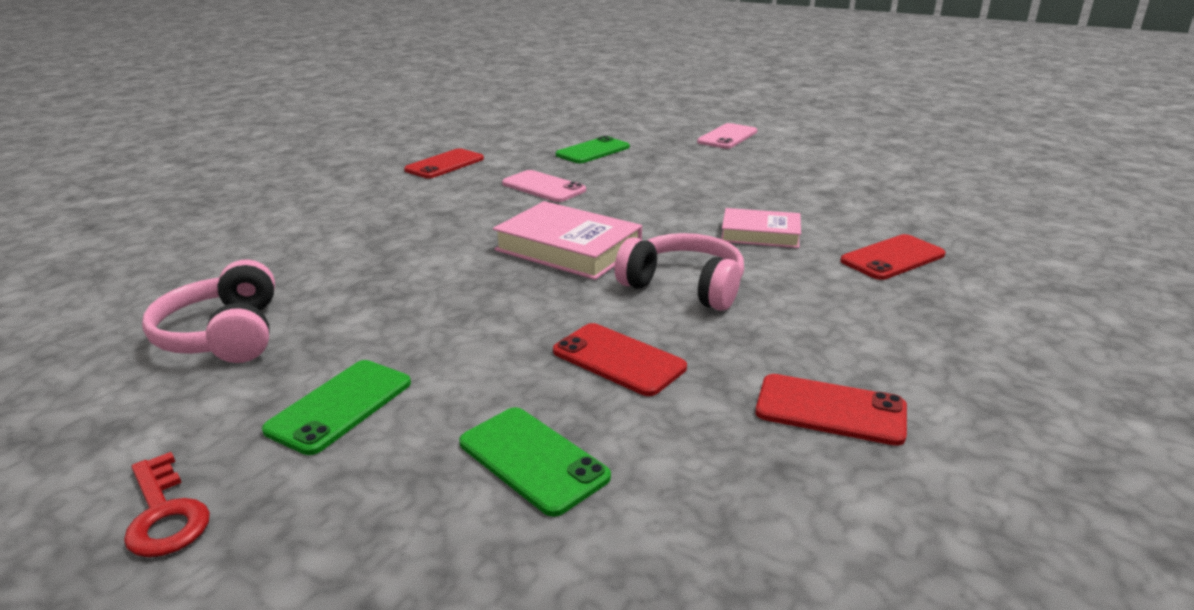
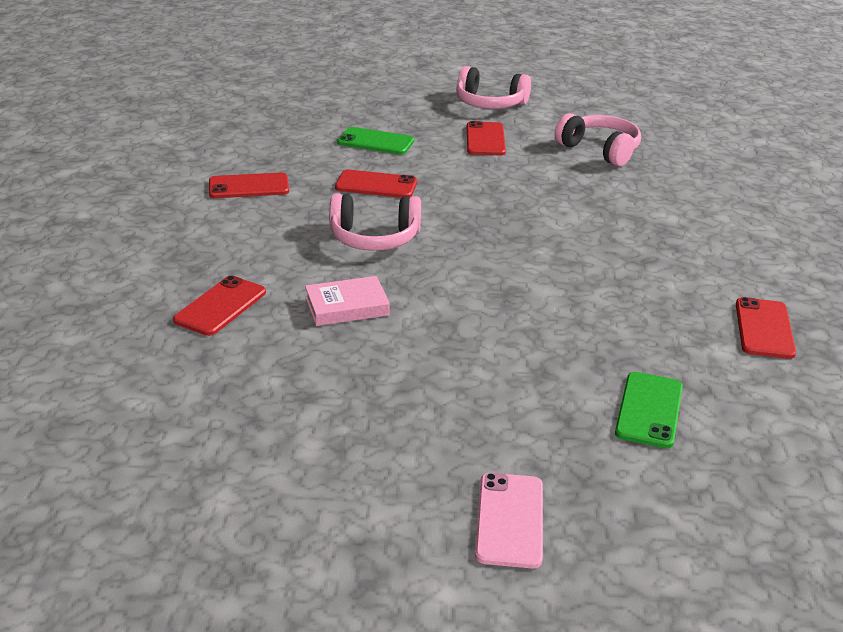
camera: 150 degrees right, 5 degrees up
red key [124,452,210,557] -> pink headphones [456,66,531,109]
green phone [262,360,411,455] -> red phone [467,121,506,155]
pink book [493,201,642,280] -> none
pink phone [502,170,586,202] -> none

